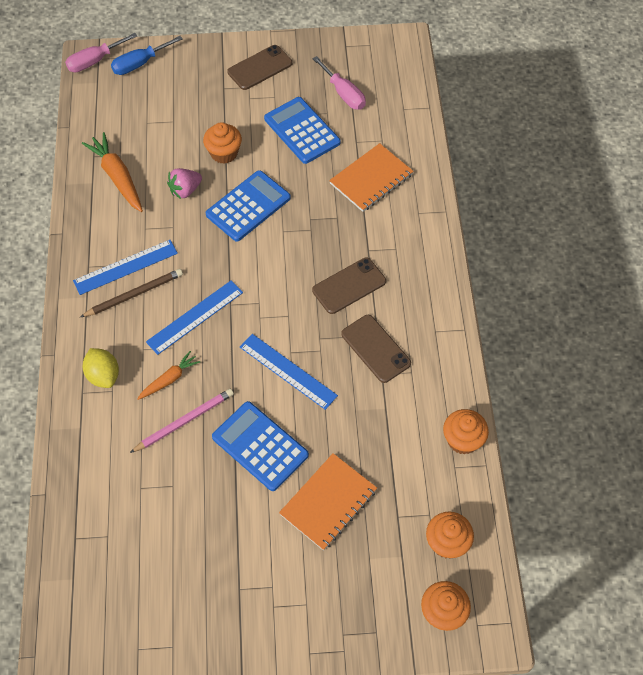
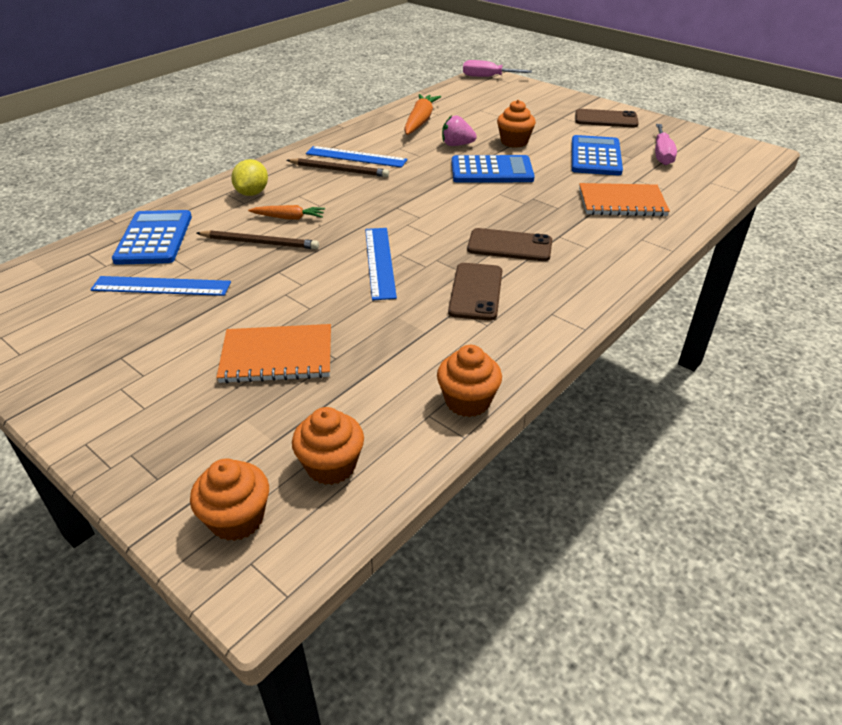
camera: 45 degrees right, 20 degrees down
blue screwdriver [111,36,183,75] -> none
pink pencil [130,389,234,453] -> brown pencil [197,230,319,249]
blue ruler [146,280,243,355] -> blue ruler moved to [90,276,231,296]
blue calculator [212,401,309,491] -> blue calculator moved to [112,210,192,265]

